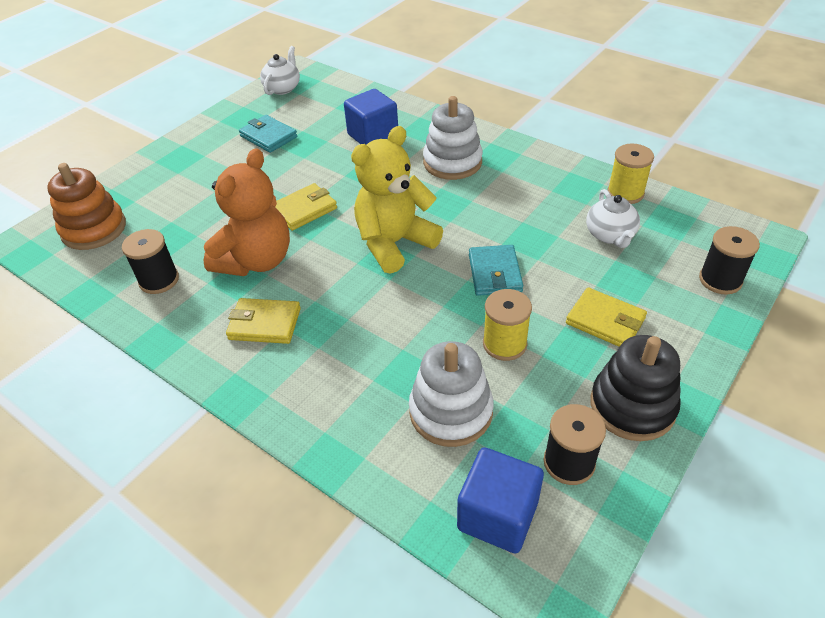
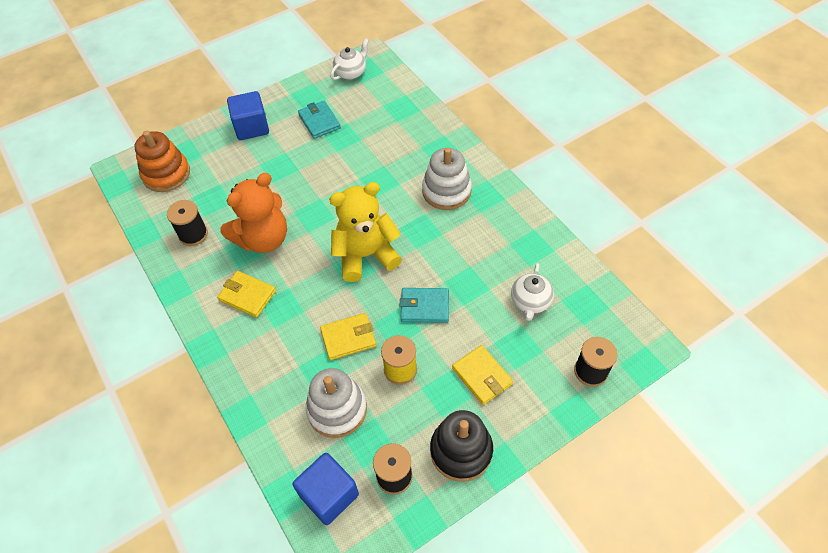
camera: 20 degrees right, 10 degrees up
yellow wallet [275,183,337,231] -> yellow wallet moved to [320,313,376,360]
blue cube [344,89,398,144] -> blue cube moved to [227,91,269,140]
turquoise wallet [469,245,523,296] -> turquoise wallet turned 75 degrees clockwise [400,288,449,323]
yellow spool [607,144,654,204] -> none

